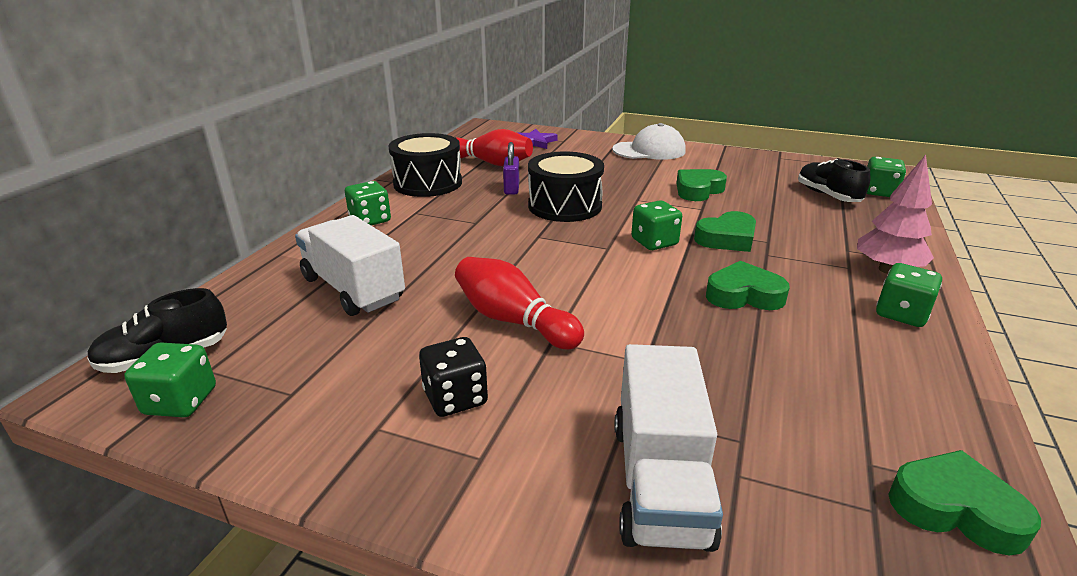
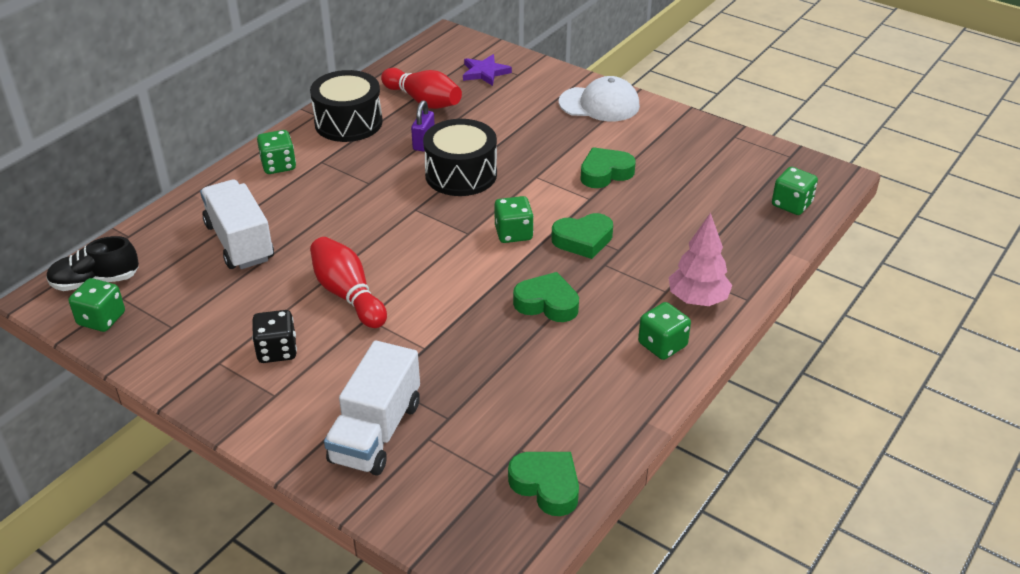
camera: 15 degrees right, 10 degrees up
black shoe [798,159,870,202] -> none

